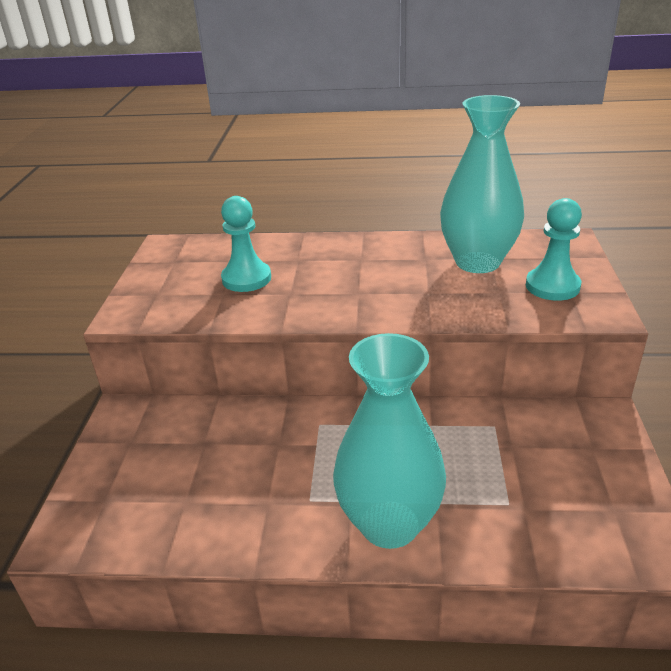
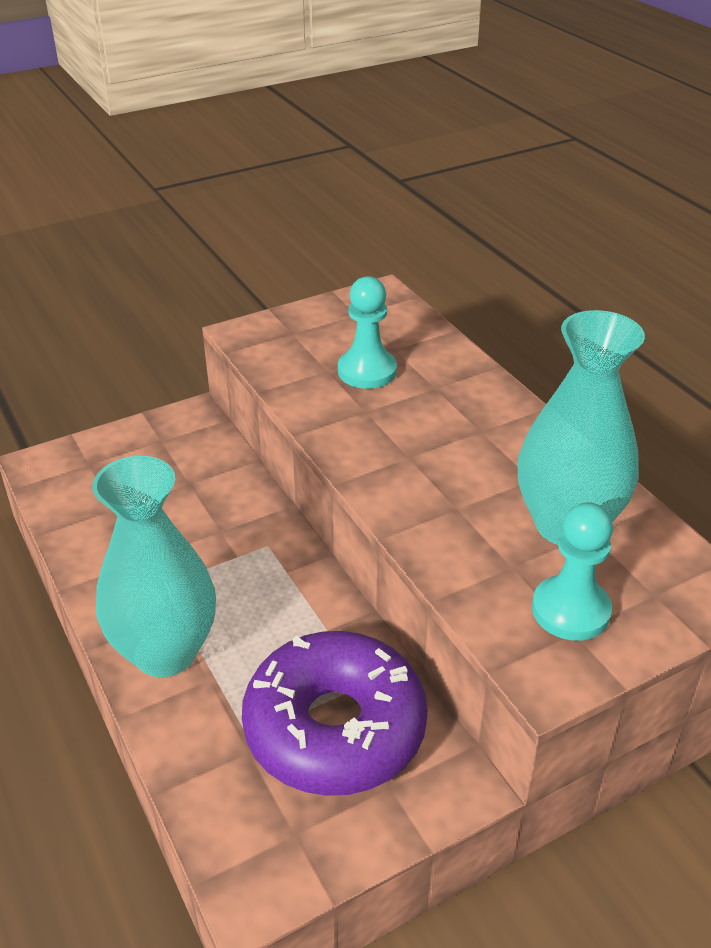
camera: 55 degrees right, 5 degrees up
none -> purple donut [242,631,428,796]

